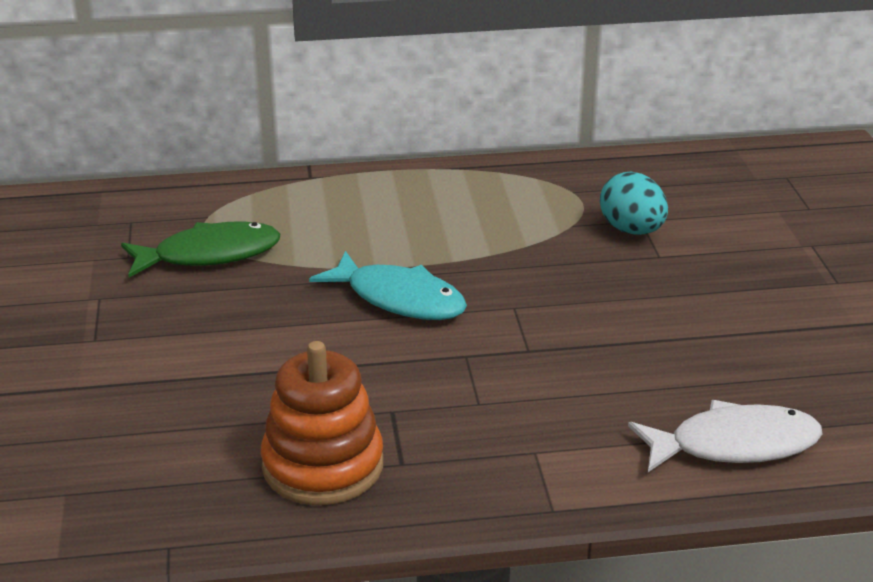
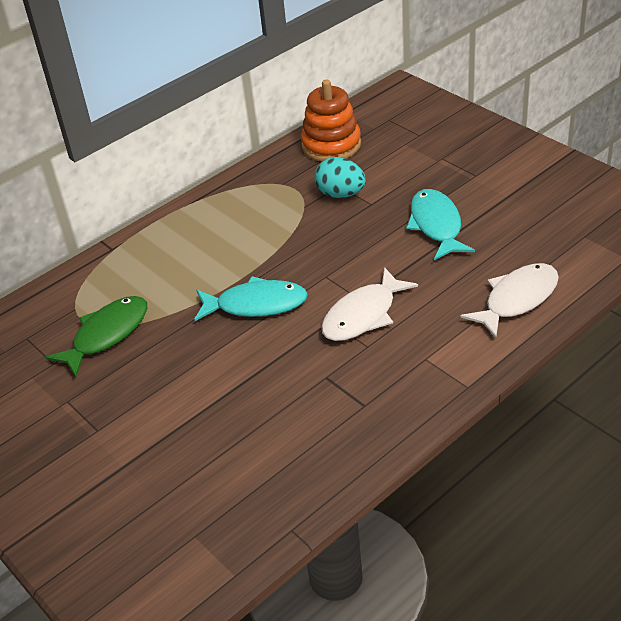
camera: 30 degrees left, 10 degrees up
orange stacking toy [261,341,383,505] -> orange stacking toy moved to [301,80,361,161]
none -> white fish [321,267,418,341]
none -> turquoise fish [406,189,475,260]

